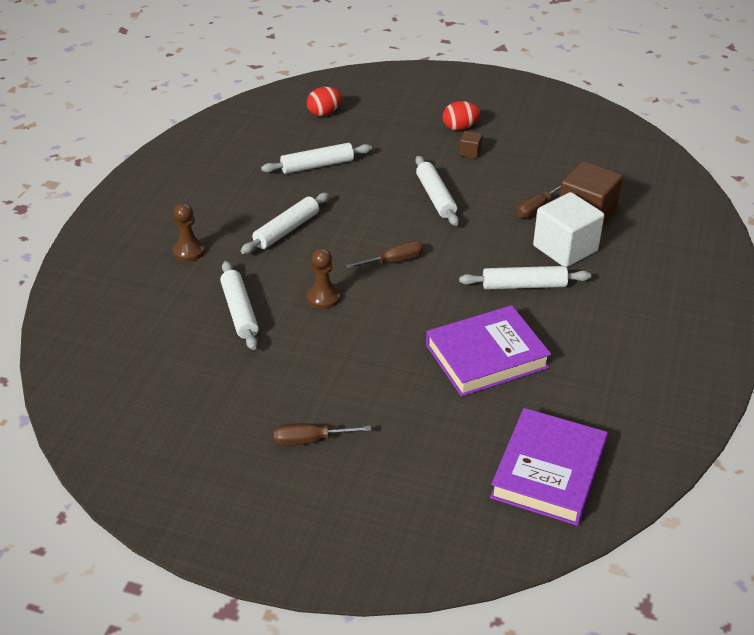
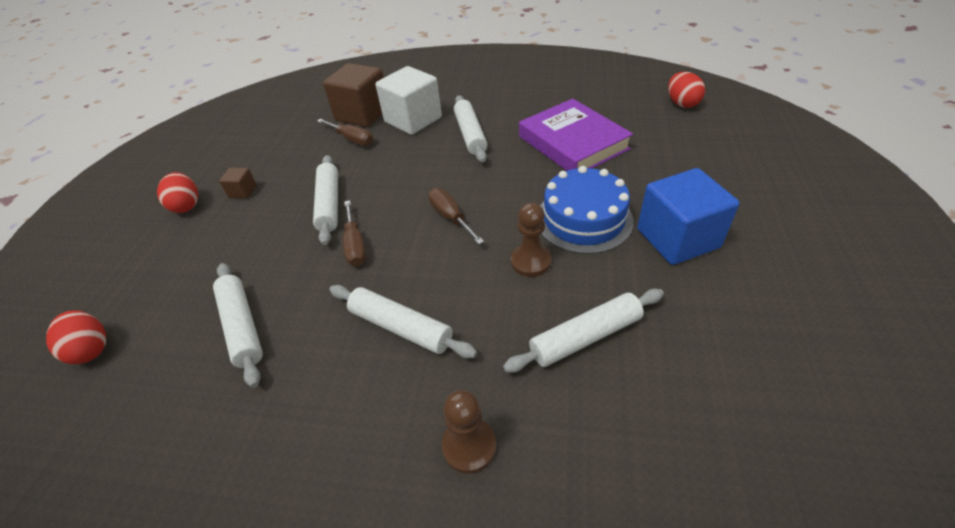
camera: 95 degrees left, 5 degrees up
brown screwdriver [274,423,371,446] -> brown screwdriver moved to [343,200,366,267]
white rolling pin [415,156,459,226] -> white rolling pin turned 75 degrees counterclockwise [313,155,338,245]
purple book [490,408,608,526] -> red egg [668,72,705,108]
none -> blue cake [540,166,634,254]
none -> blue cube [637,168,739,265]

